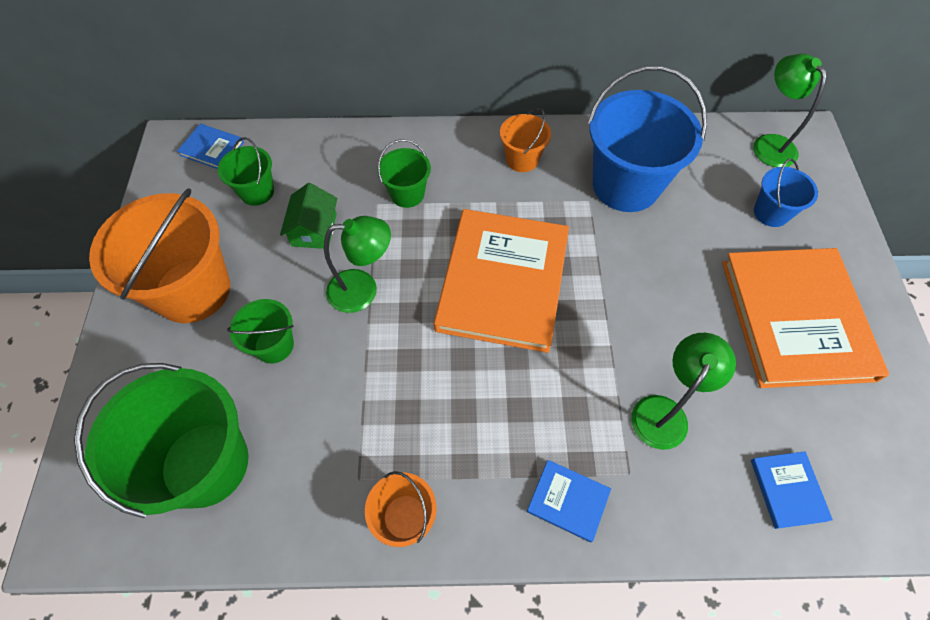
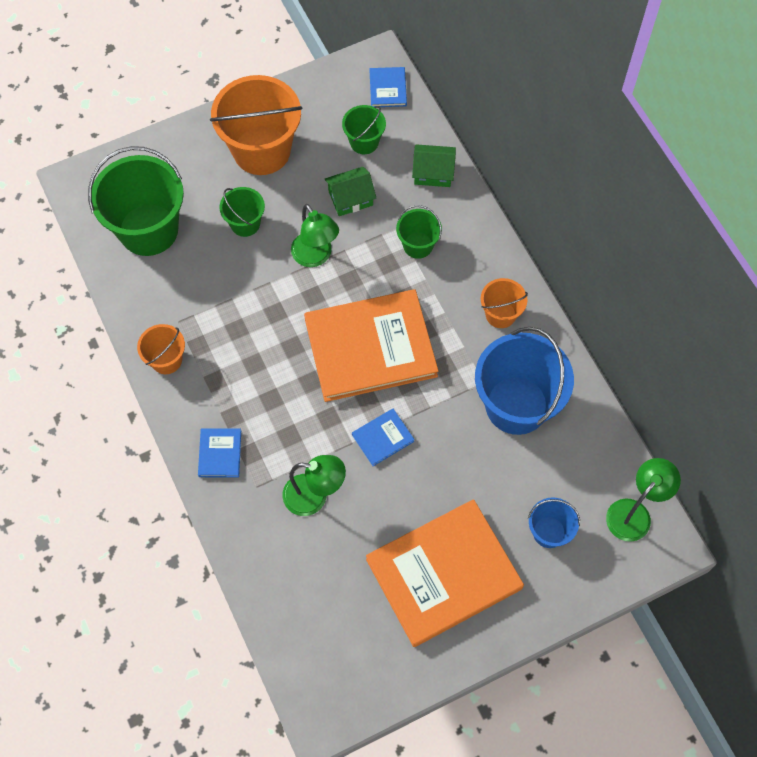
camera: 65 degrees right, 5 degrees up
blue book [751,451,833,529] -> blue book moved to [352,408,415,466]
none -> green house [412,144,456,187]

